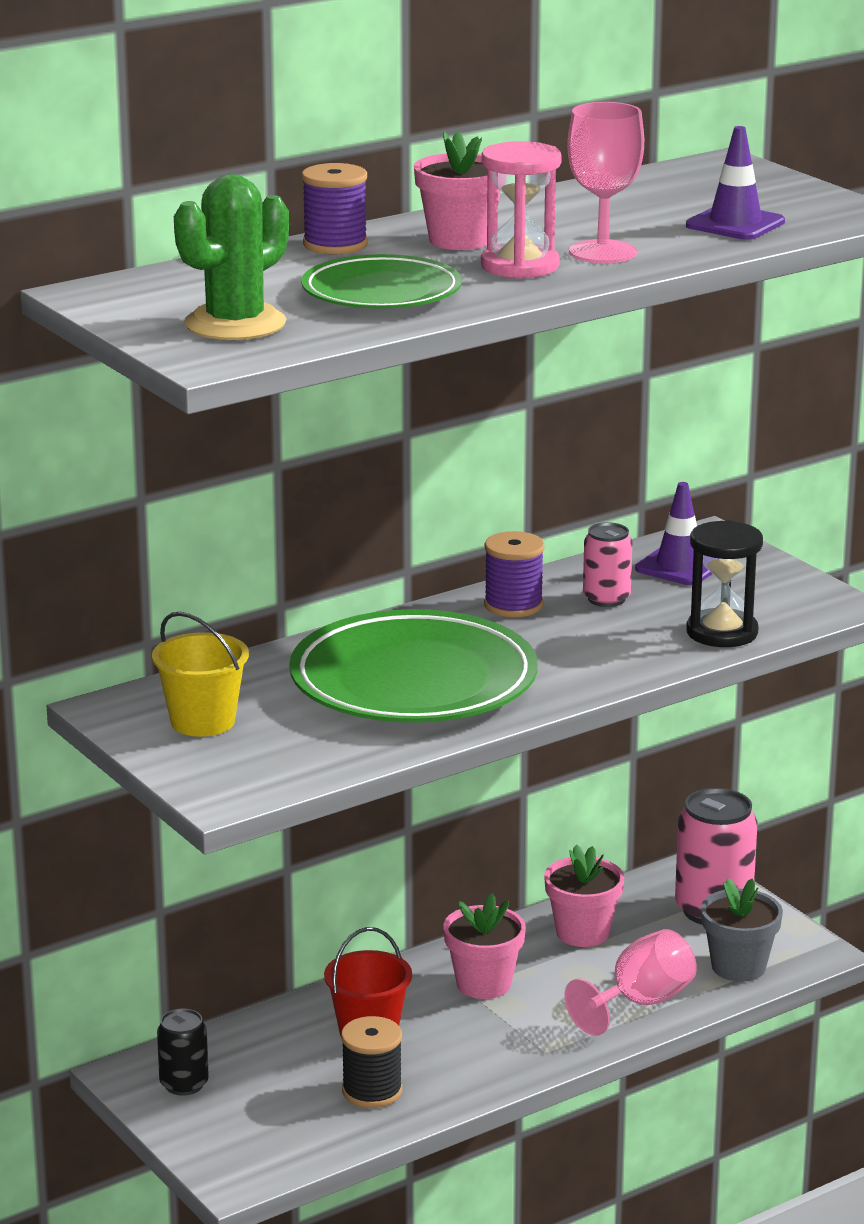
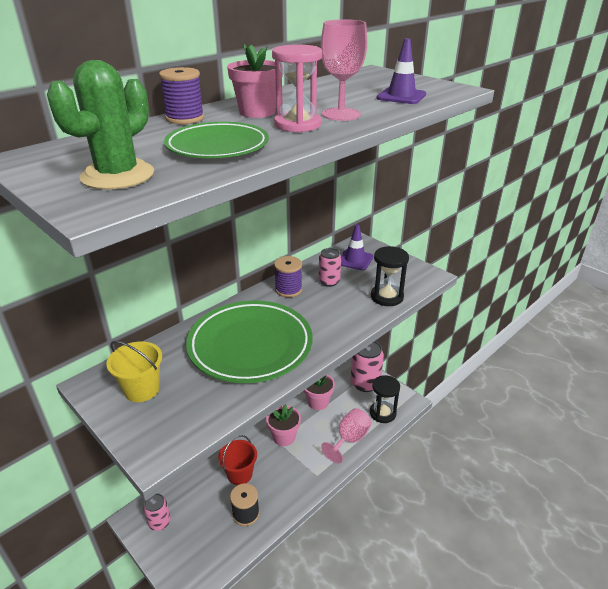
camera: 10 degrees left, 10 degrees up
black can [157,1009,209,1096] -> pink can [143,493,171,531]
grey flower pot [701,878,783,982] -> black hourglass [370,375,400,423]

